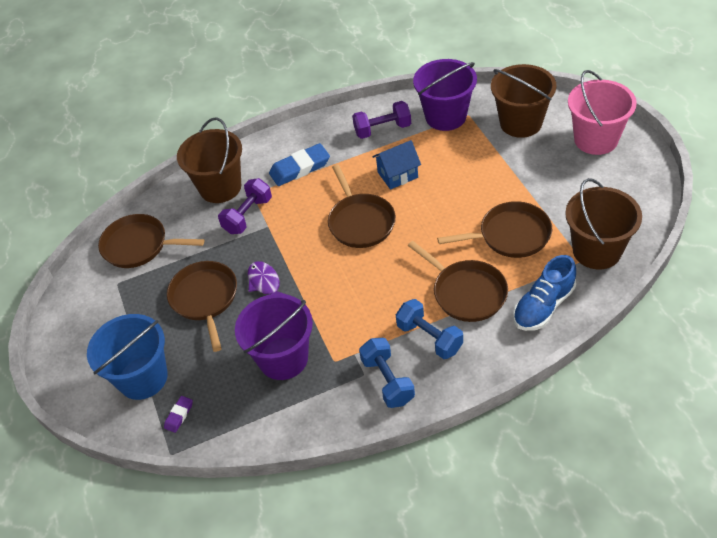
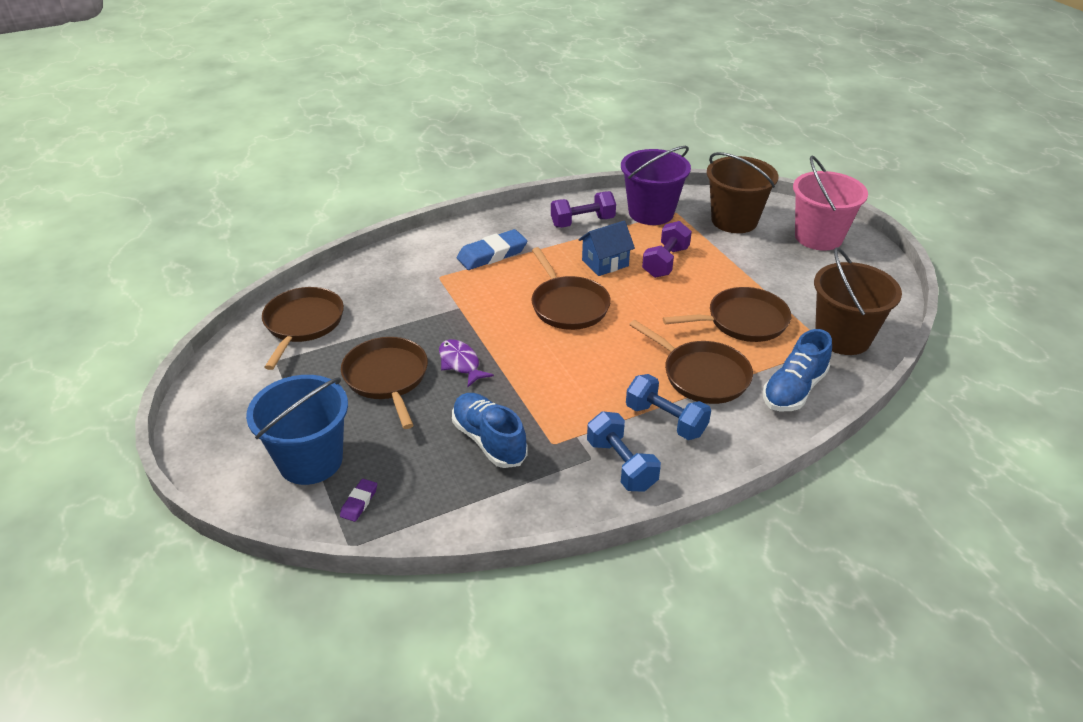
camera: 10 degrees left, 10 degrees down
brown pan [98,214,204,268] -> brown pan turned 90 degrees clockwise [262,287,344,370]
brown bucket [177,117,242,203] -> none
purple dumbbell [218,178,272,234] -> purple dumbbell moved to [642,221,692,278]
purple bucket [235,294,313,380] -> blue shoe [452,393,528,468]

